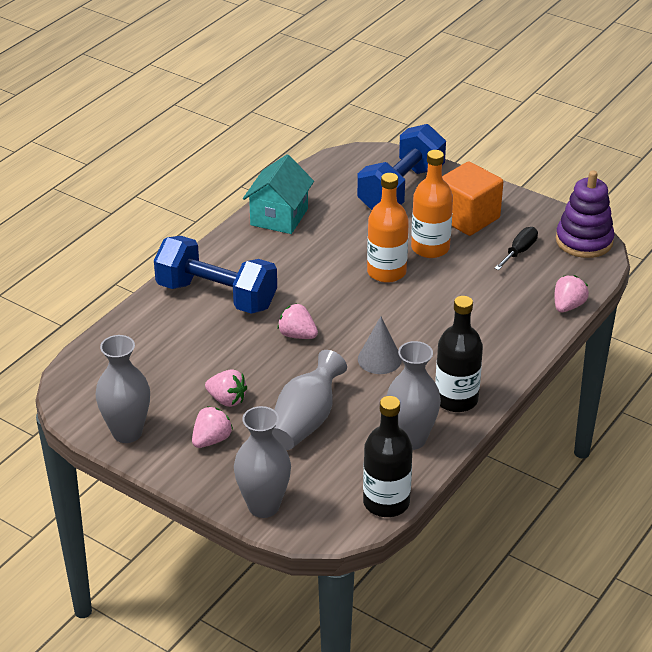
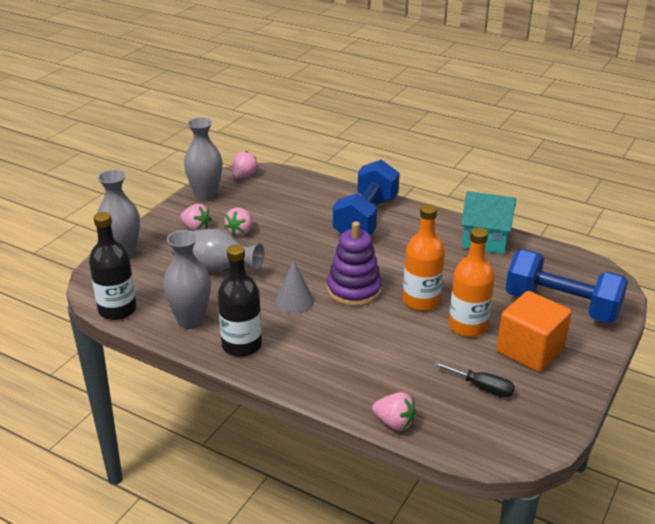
camera: 85 degrees right, 5 degrees down
pink strawberry [278,303,318,339] -> pink strawberry moved to [232,151,258,179]
purple stacking toy [556,170,615,258] -> purple stacking toy moved to [327,221,382,306]

